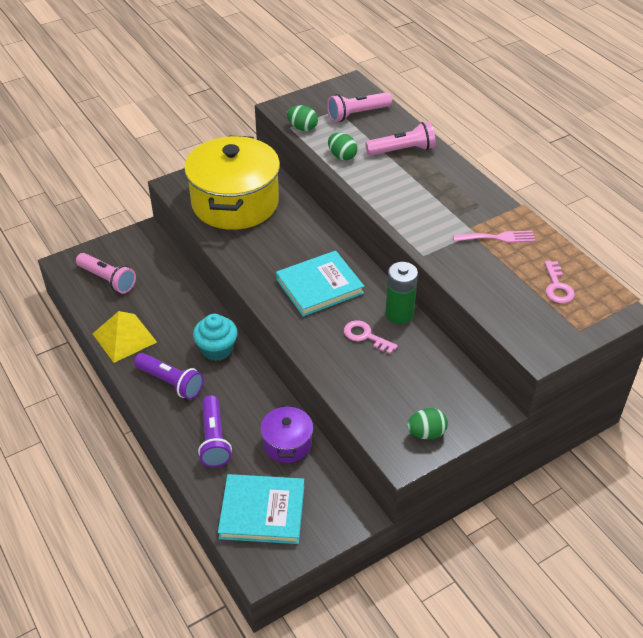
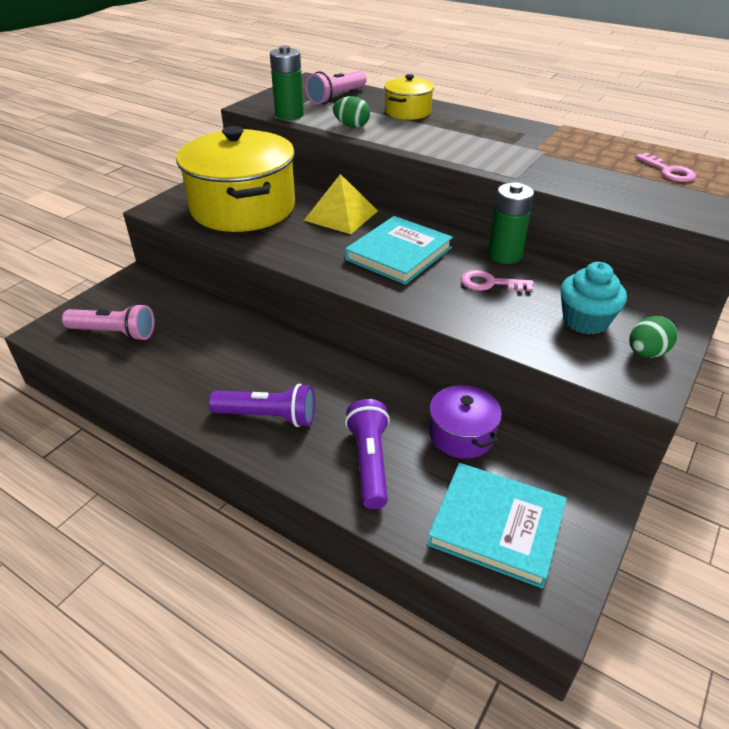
camera: 25 degrees left, 5 degrees down
yellow pyramid [93,311,157,363] -> yellow pyramid moved to [304,174,378,234]
turquoise cupcake [193,314,238,361] -> turquoise cupcake moved to [561,262,627,334]
purple flashlight [198,395,232,467] -> purple flashlight turned 150 degrees counterclockwise [345,399,390,509]
turquoise book [218,474,304,544] -> turquoise book turned 45 degrees clockwise [427,463,567,588]
green egg [287,105,318,131] -> green battery [270,45,304,120]
pink flashlight [365,122,436,156] -> yellow pot [384,74,434,120]
pink fork [453,231,535,243] -> none

